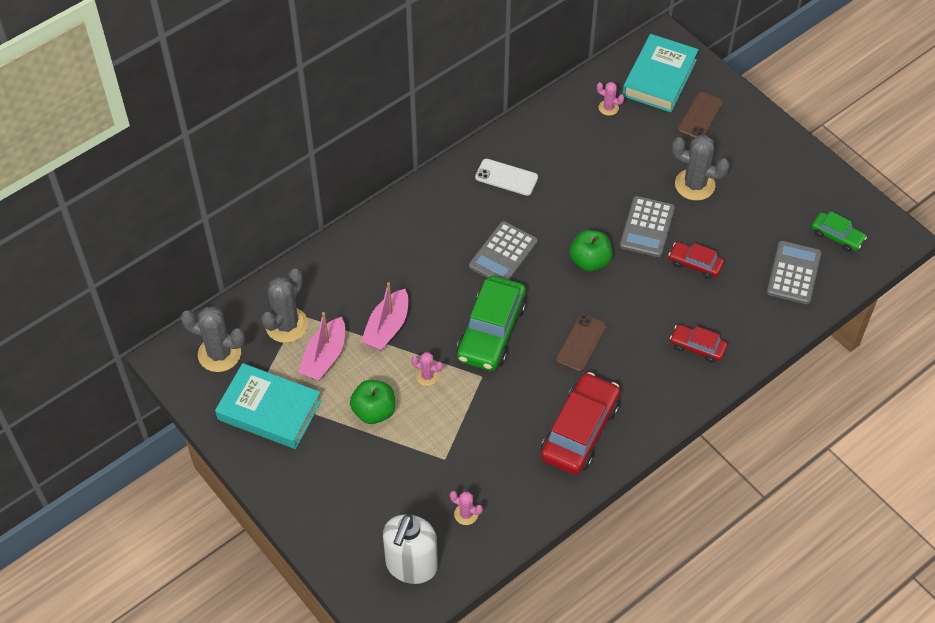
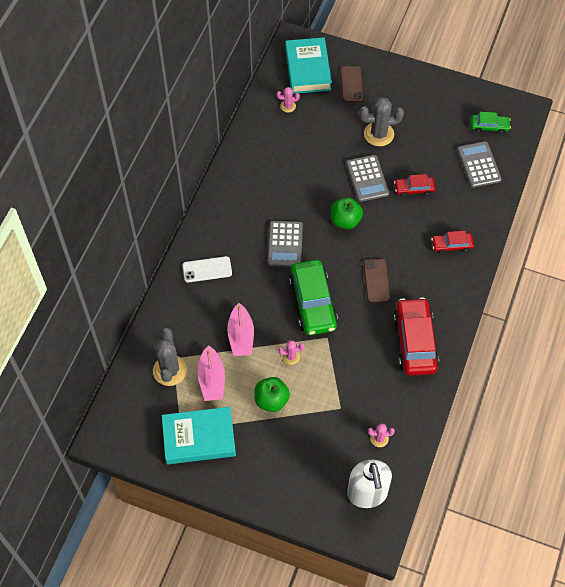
camera: 30 degrees left, 5 degrees up
grey cactus [181,307,245,372] -> none
white phone [475,159,538,196] -> white phone moved to [182,256,232,283]

